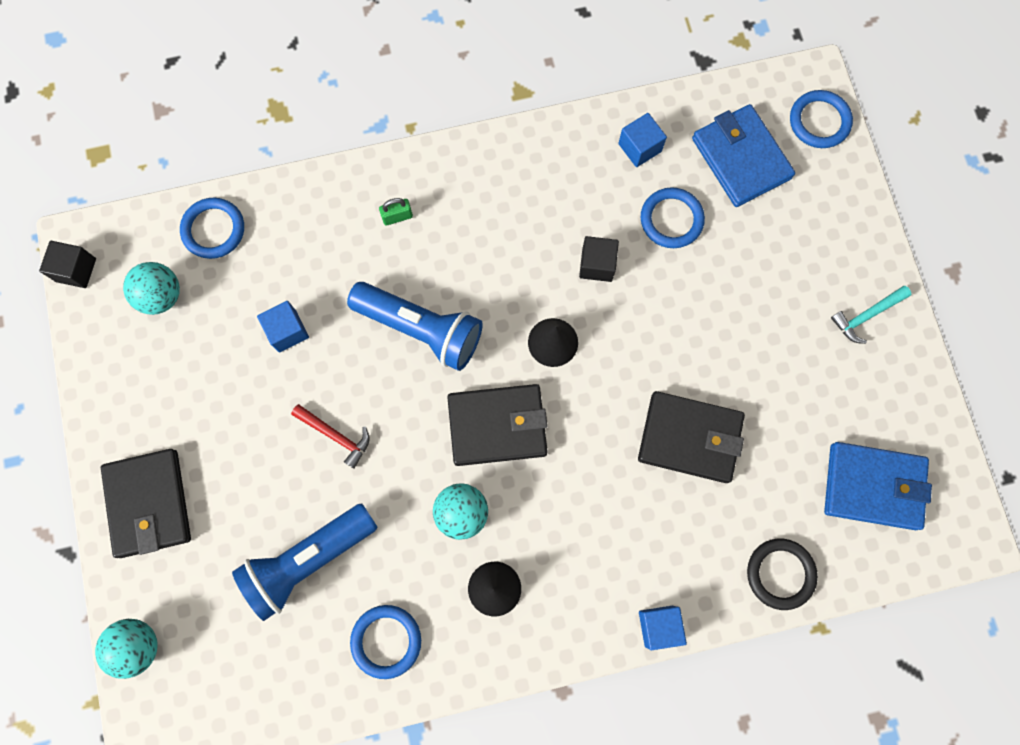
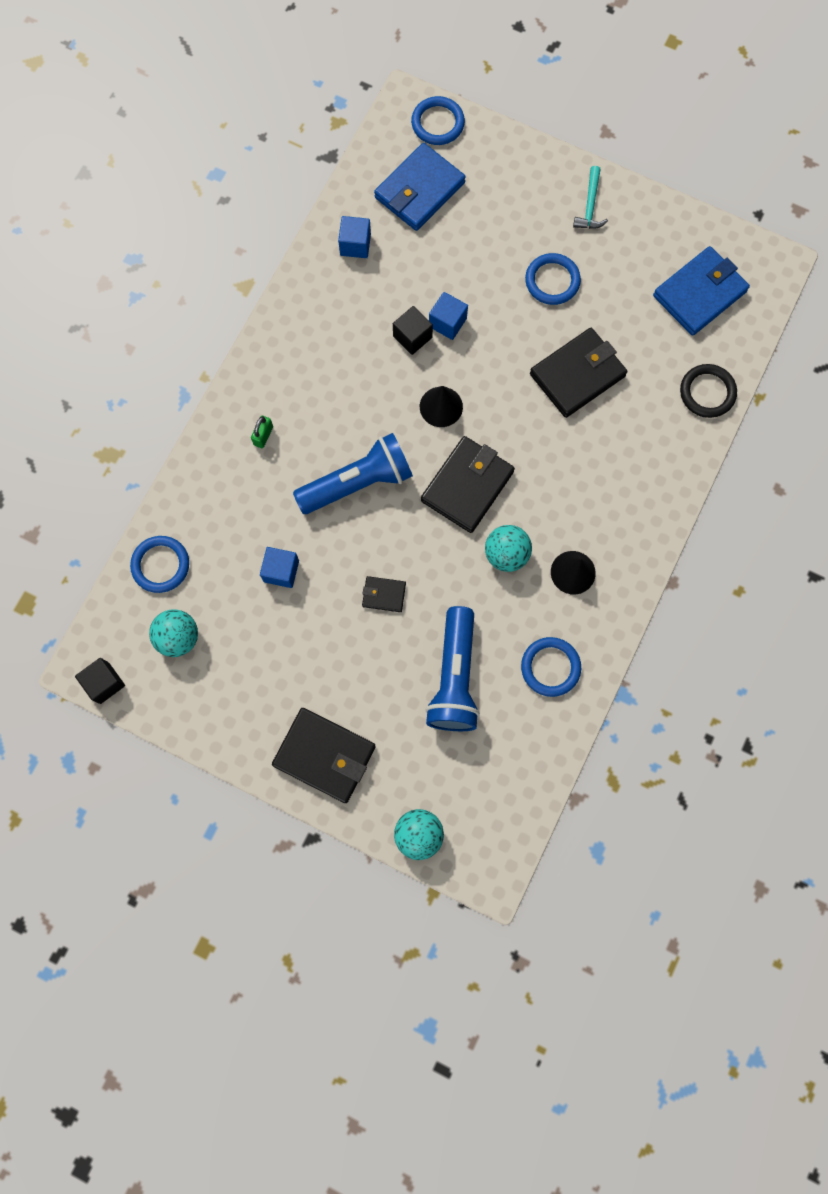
camera: 50 degrees left, 0 degrees up
red hammer [291,404,370,469] -> black wallet [362,576,406,612]
blue cube [639,606,687,650] -> blue cube moved to [429,292,468,340]
blue ring [641,187,705,248] -> blue ring moved to [525,253,581,305]
blue wallet [692,104,795,207] -> blue wallet turned 60 degrees counterclockwise [374,143,466,231]

